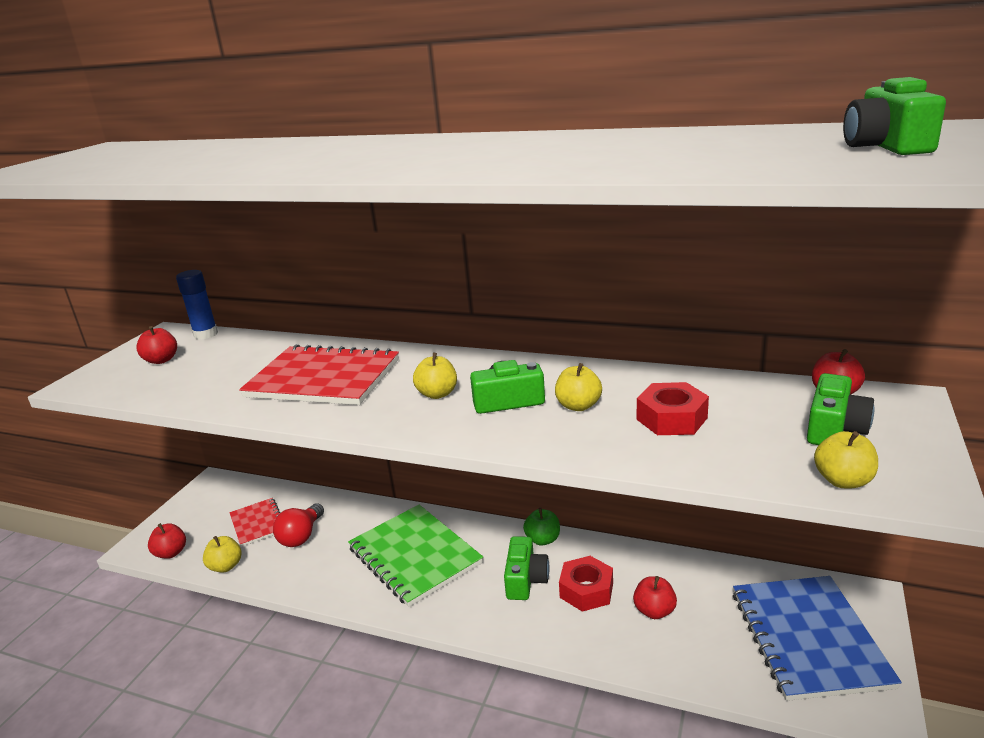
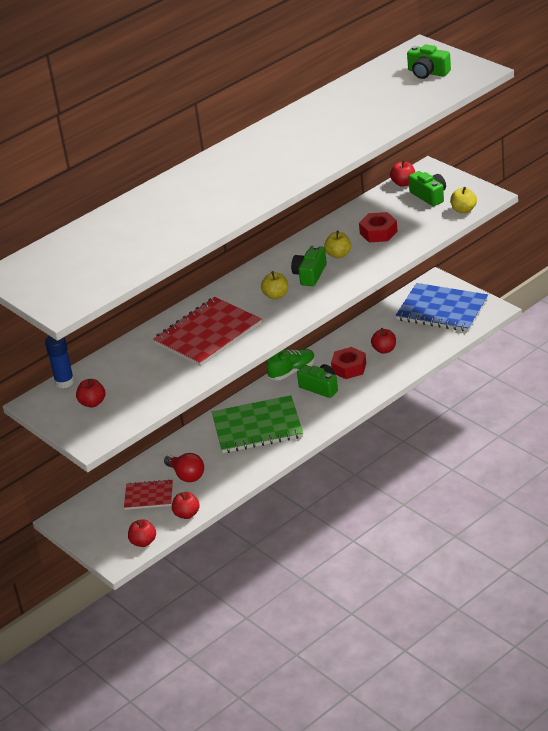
camera: 60 degrees left, 10 degrees up
yellow apple [203,536,241,572] -> red apple [172,492,200,519]
green apple [523,508,560,546] -> green shoe [266,349,315,380]

